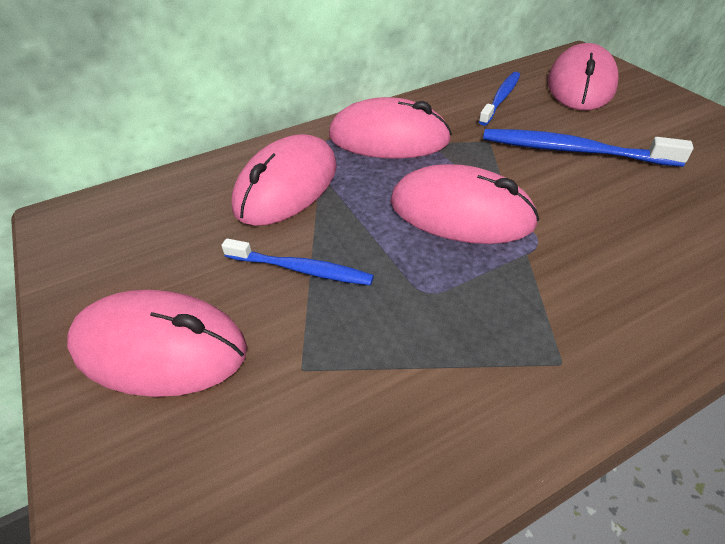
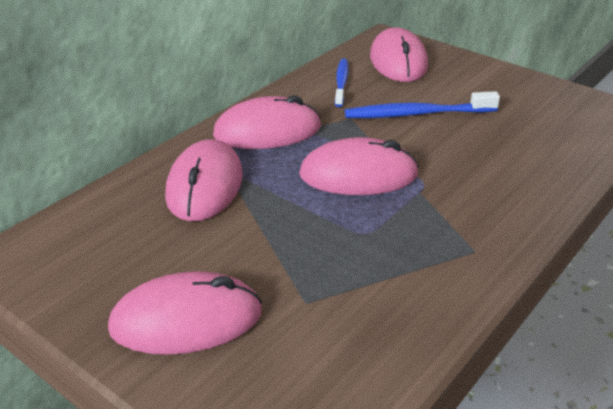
camera: 25 degrees left, 10 degrees down
blue toothbrush [221,238,374,285] -> none

